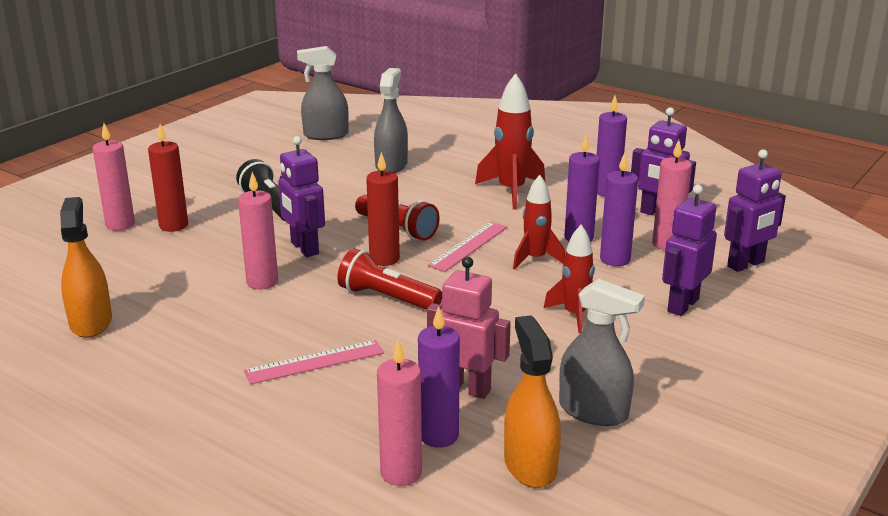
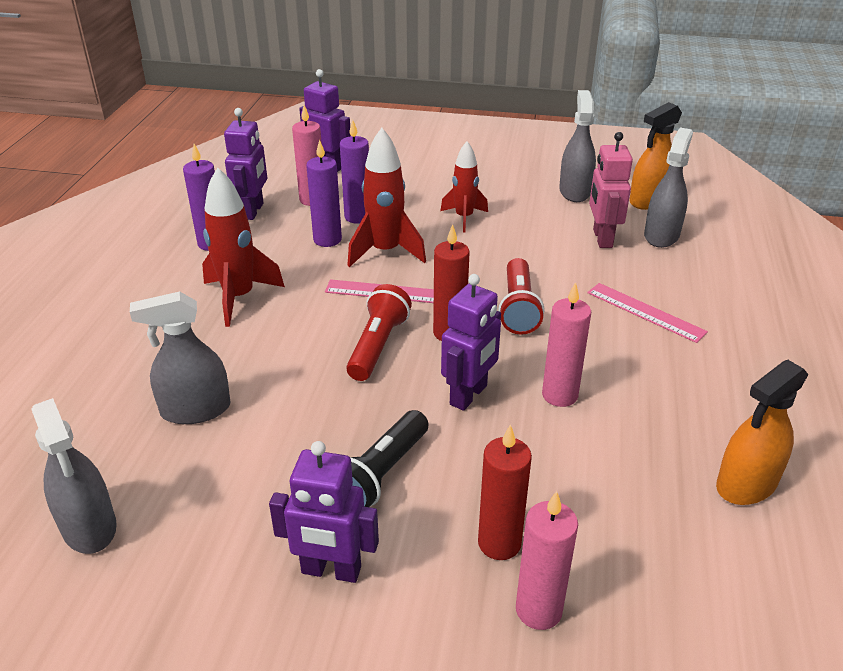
camera: 115 degrees left, 10 degrees up
pink candle [377,340,422,486] -> none
purple candle [418,306,460,448] -> grey spray bottle [644,128,693,248]
red rocket [513,175,565,270] -> red rocket [347,128,426,267], size x1.50
purple robot [662,185,717,316] -> purple robot moved to [269,441,379,583]

